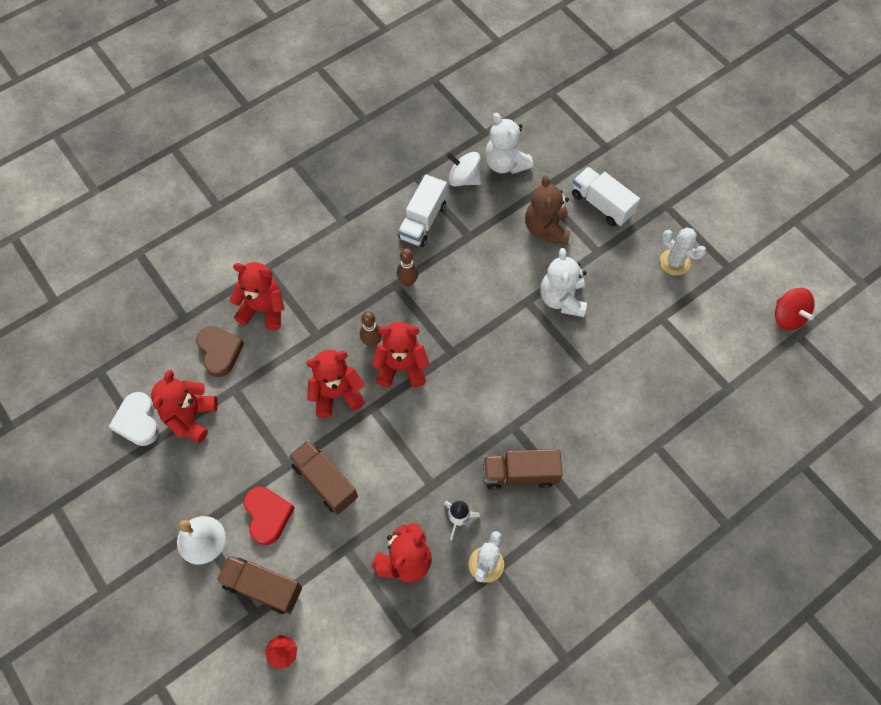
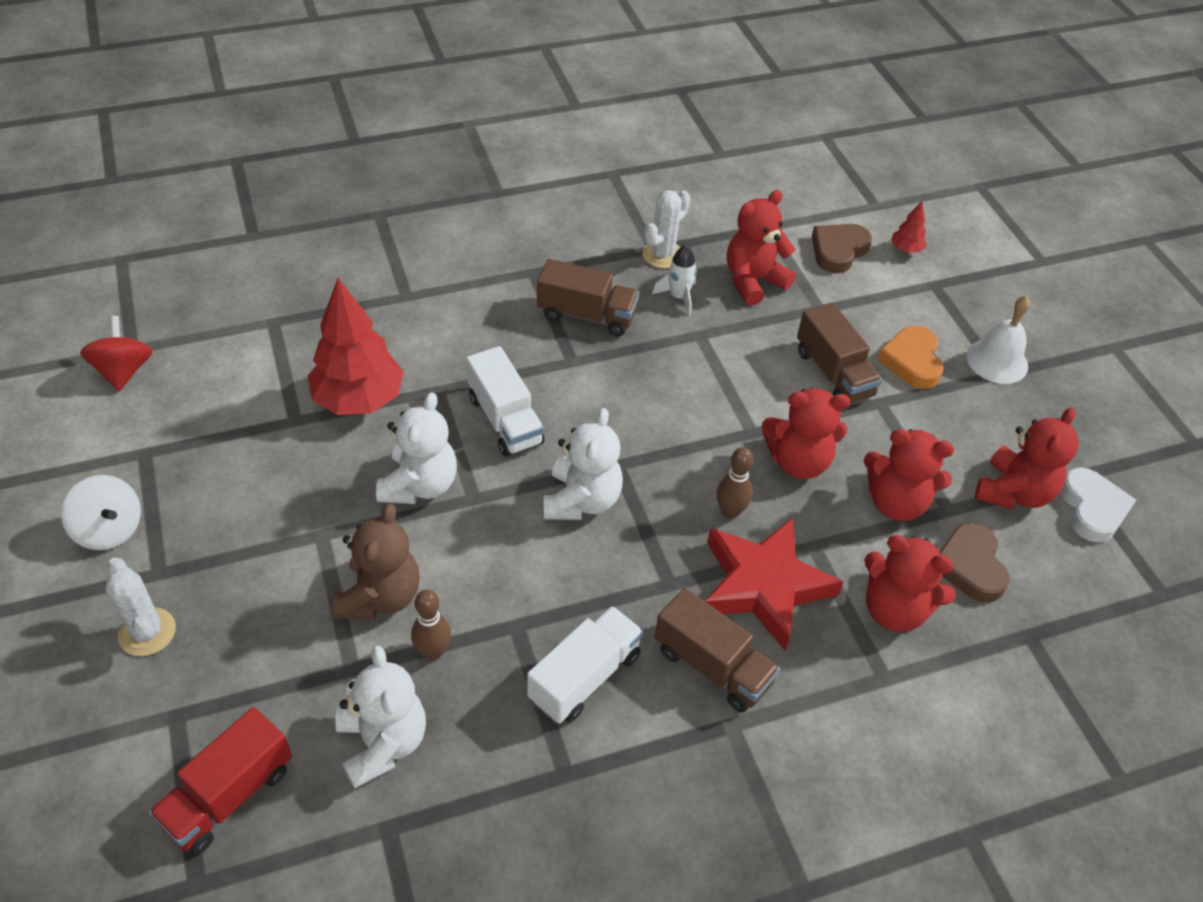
camera: 165 degrees left, 15 degrees down
brown truck [216,555,302,614] -> brown truck moved to [655,588,780,713]
red heart [244,487,295,545] -> orange heart [877,325,944,389]
red teddy bear [371,322,430,387] -> red teddy bear moved to [864,429,954,521]
brown bowling pin [397,248,419,287] -> brown bowling pin moved to [411,589,451,660]
white spinning top [447,152,481,186] -> white spinning top moved to [61,475,141,550]
white truck [572,167,640,226] -> white truck moved to [466,346,545,457]
white cactus [660,227,706,276] -> white cactus moved to [105,558,176,656]
none -> red truck [149,707,292,855]
none -> red tree [308,278,404,415]
none -> white teddy bear [544,408,623,520]
none -> red star [705,517,844,650]
none -> brown heart [812,224,872,273]

